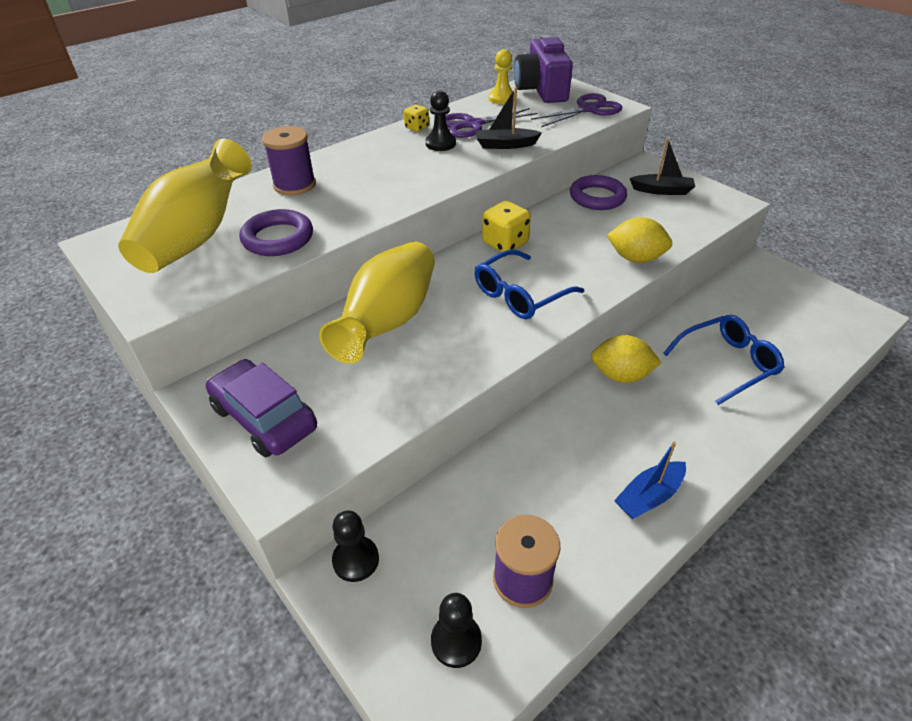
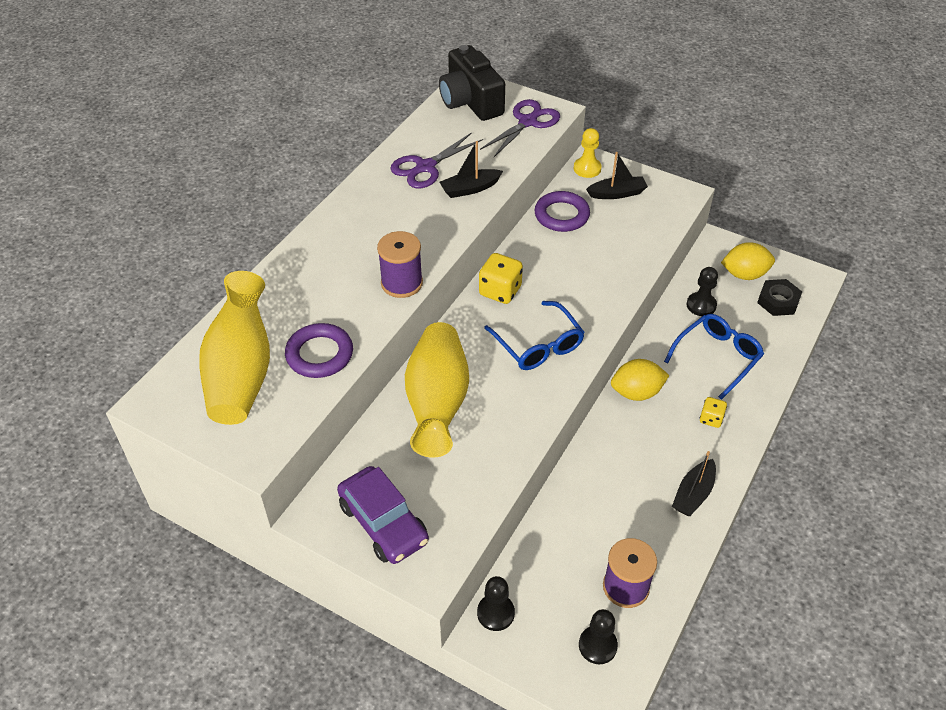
camera: 20 degrees left, 5 degrees up
purple car [206,359,317,457] -> purple car turned 150 degrees counterclockwise [337,466,429,564]
purple spool [262,126,316,195] -> purple spool moved to [377,231,423,298]
yellow dice [404,105,429,132] -> yellow dice moved to [700,397,727,428]
black pawn [426,90,456,151] -> black pawn moved to [687,267,718,316]
blue glasses [474,250,584,319] -> blue glasses turned 60 degrees counterclockwise [484,301,585,370]
yellow pawn [489,49,514,104] -> yellow pawn moved to [574,128,602,178]
purple camera [514,35,573,103] -> black camera [439,45,505,121]
yellow lemon [606,217,672,263] -> yellow lemon moved to [721,242,775,280]
blue boat [614,442,686,519] -> black boat [672,451,716,516]
none -> black nut [757,279,802,316]

